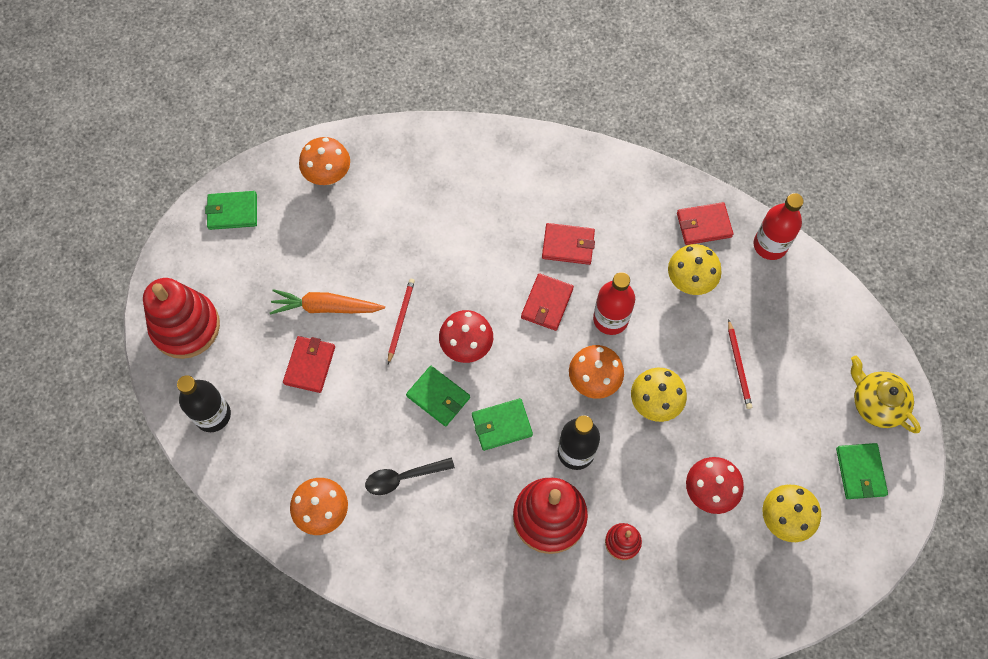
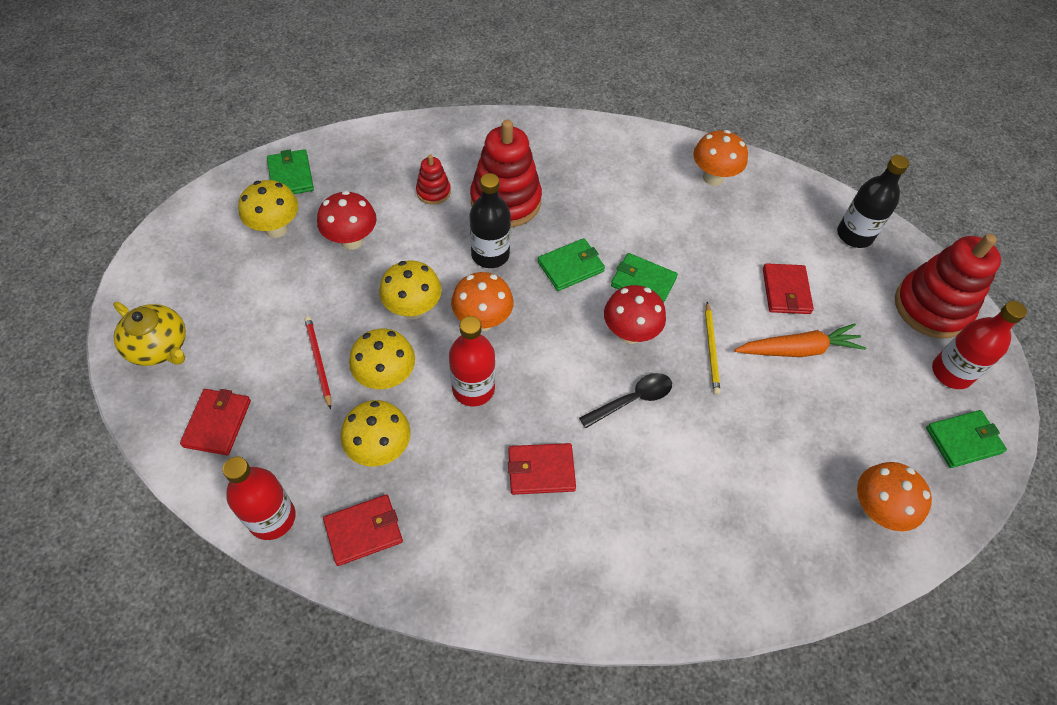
camera: 165 degrees right, 10 degrees down
black spoon [365,457,455,495] -> black spoon moved to [579,373,672,428]
red pencil [388,279,415,364] -> yellow pencil [705,302,720,394]
red wallet [521,273,574,331] -> red wallet moved to [180,389,251,455]
green wallet [836,443,888,499] -> green wallet moved to [267,149,314,194]
none -> yellow mushroom [349,329,415,389]
none -> red bottle [932,301,1027,389]

